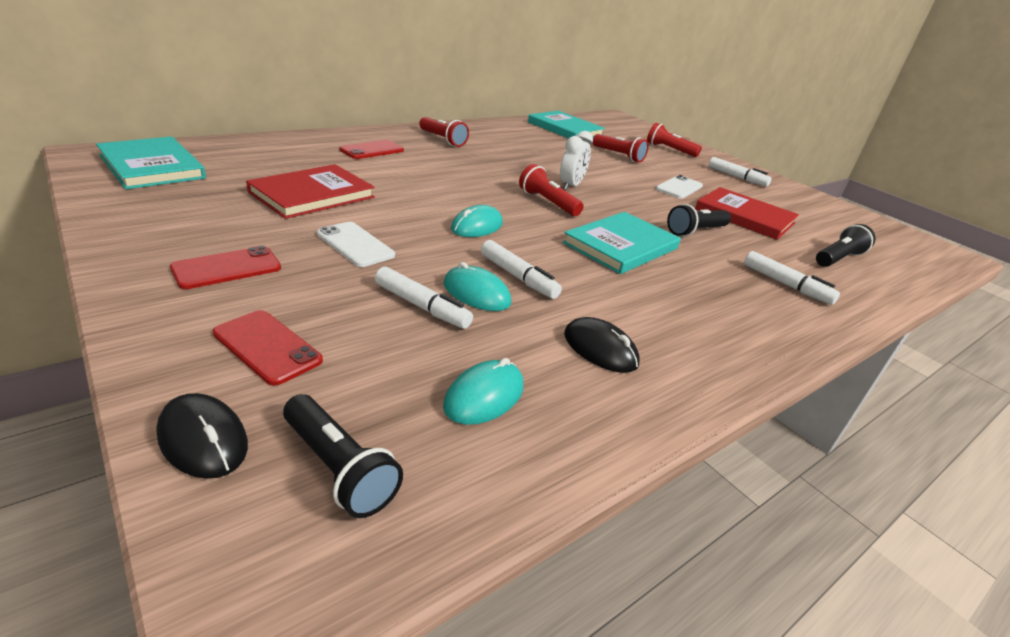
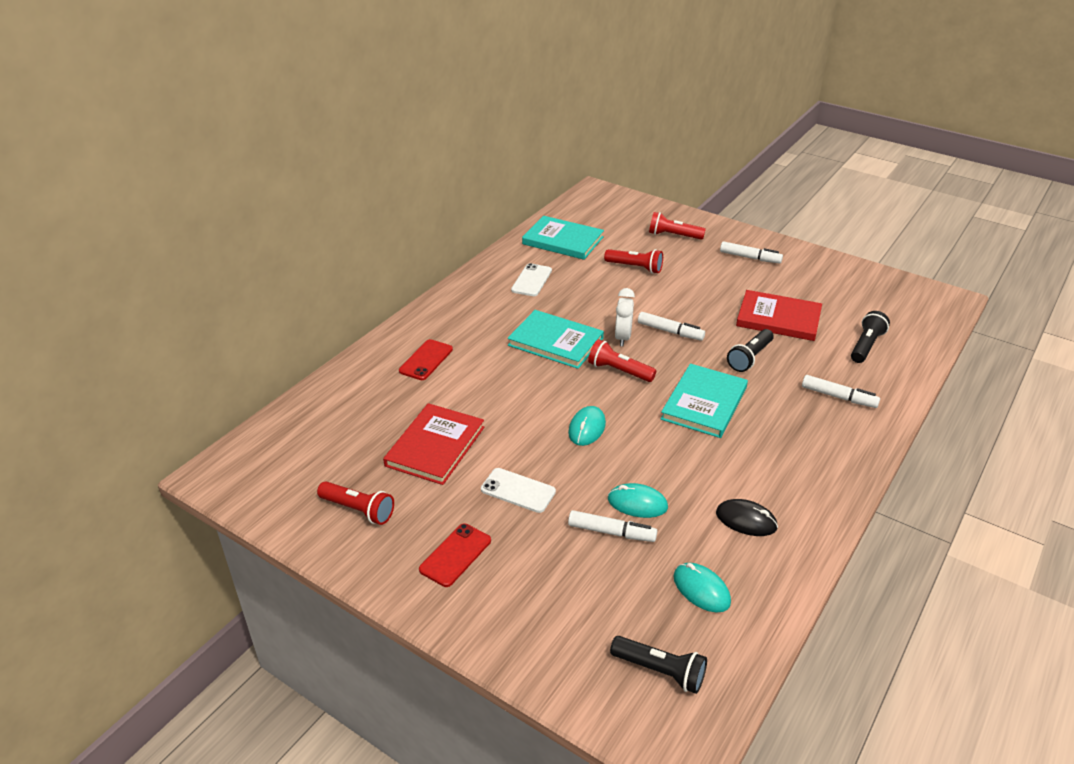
camera: 15 degrees left, 5 degrees up
turquoise book [96,137,206,189] -> turquoise book moved to [508,310,604,369]
black mouse [156,393,248,479] -> none
red phone [213,310,323,386] -> none
red flashlight [419,117,469,147] -> red flashlight moved to [317,481,394,525]
turquoise mouse [443,358,523,425] -> turquoise mouse turned 60 degrees counterclockwise [673,563,731,613]
white marker [481,240,562,299] -> white marker moved to [638,312,705,341]
white phone [656,175,703,199] -> white phone moved to [511,263,552,296]

